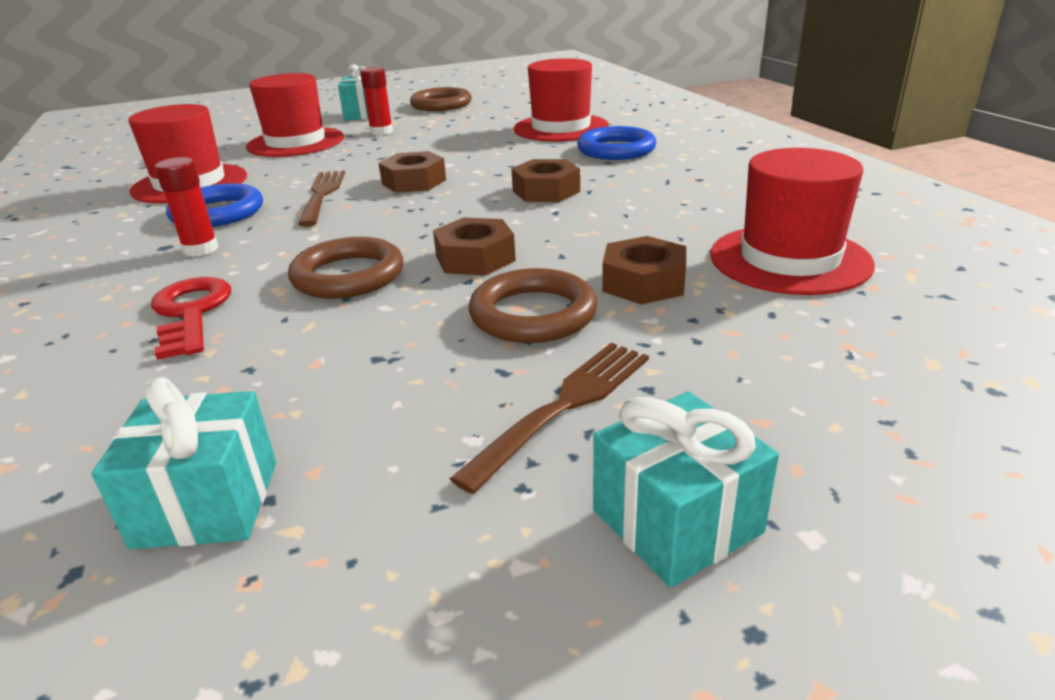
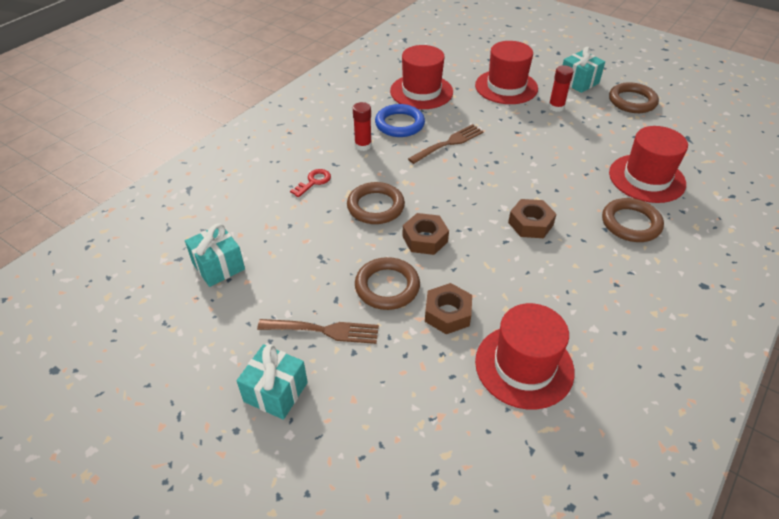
camera: 55 degrees right, 15 degrees up
red key [151,277,231,360] -> red key [290,169,331,197], size x0.66
brown nut [379,151,446,193] -> none
blue ring [577,126,656,160] -> brown ring [602,198,664,242]

